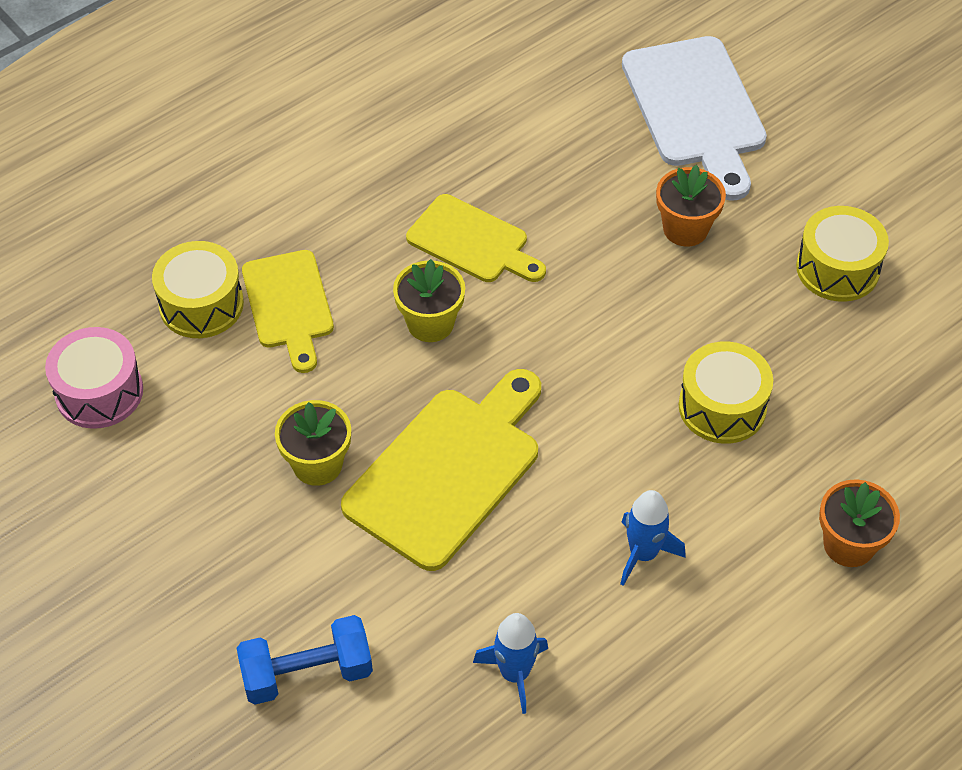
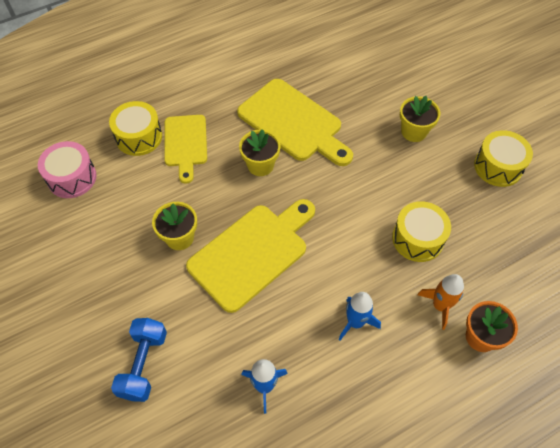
camera: 10 degrees right, 5 degrees up
blue dumbbell [237,615,373,705] -> blue dumbbell turned 75 degrees counterclockwise [111,318,167,402]
yellow cutting board [406,194,546,282] -> yellow cutting board [237,79,353,166], size x1.57
white cutting board [622,36,767,201] -> none
orange flower pot [656,165,726,247] -> yellow flower pot [400,96,440,142]
none -> orange rocket [417,274,464,330]

